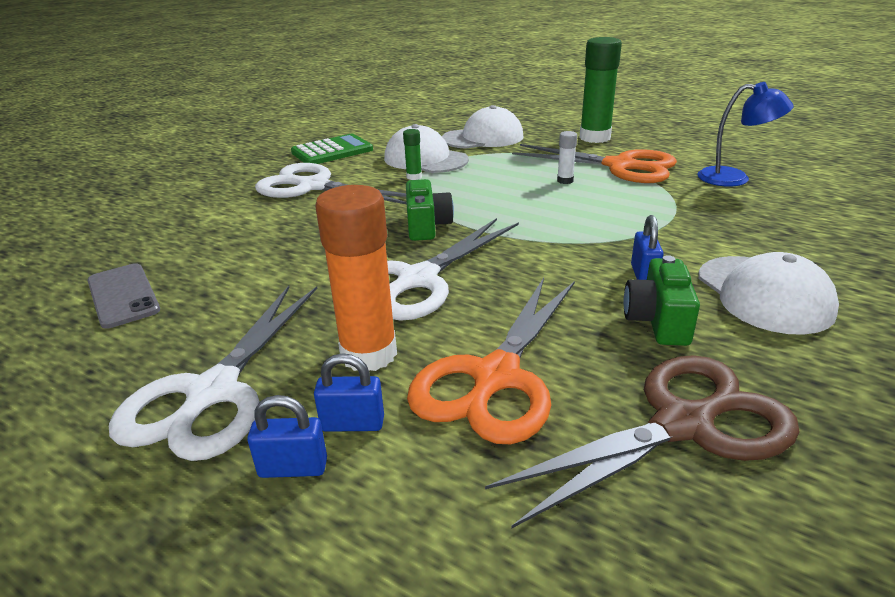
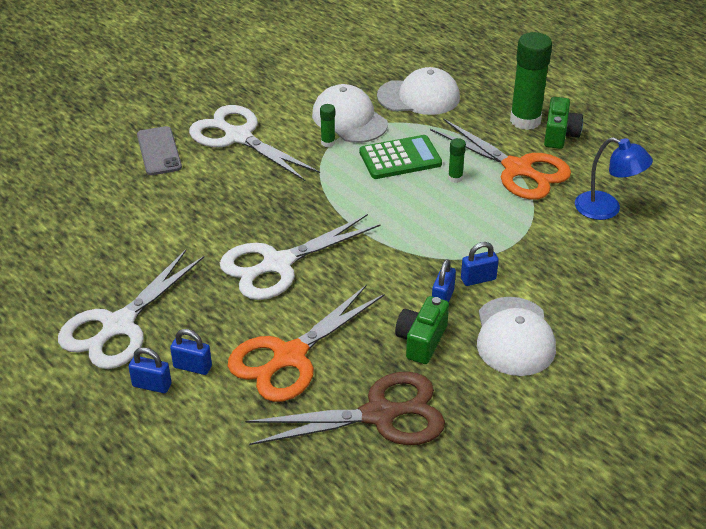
camera: 15 degrees right, 10 degrees up
grey phone [87,263,160,329] -> grey phone moved to [137,126,182,175]
green calculator [291,134,373,164] -> green calculator moved to [359,135,442,179]
orange glue stick [315,185,397,371] -> none
green camera [406,179,454,241] -> green camera moved to [544,97,583,149]
white glue stick [557,131,577,184] -> green glue stick [448,138,466,183]
none -> blue padlock [461,242,499,286]

